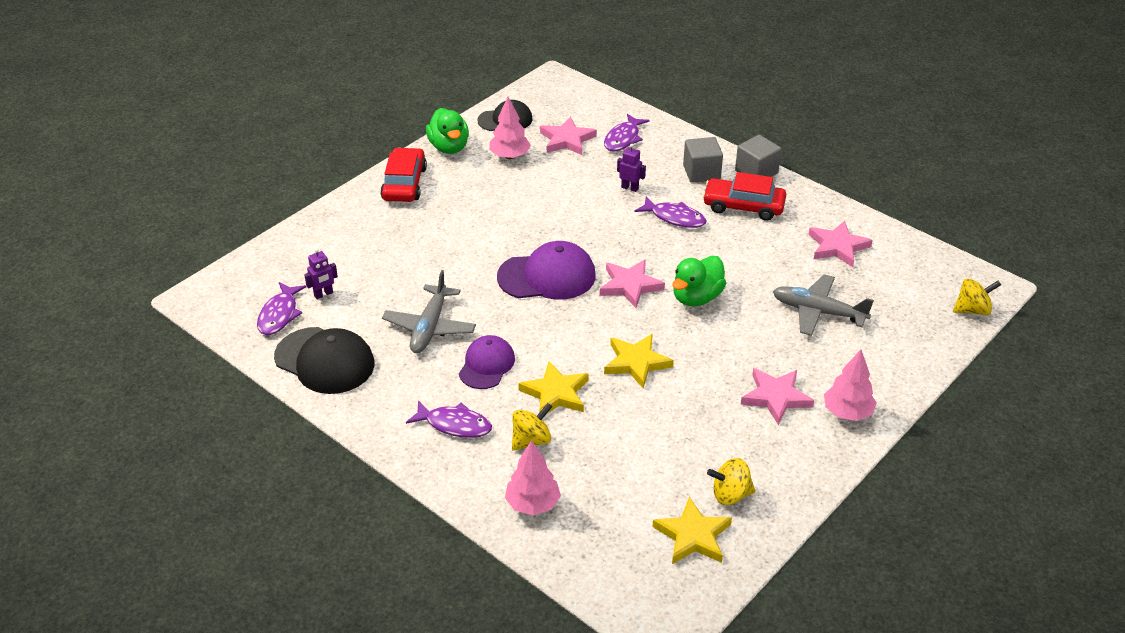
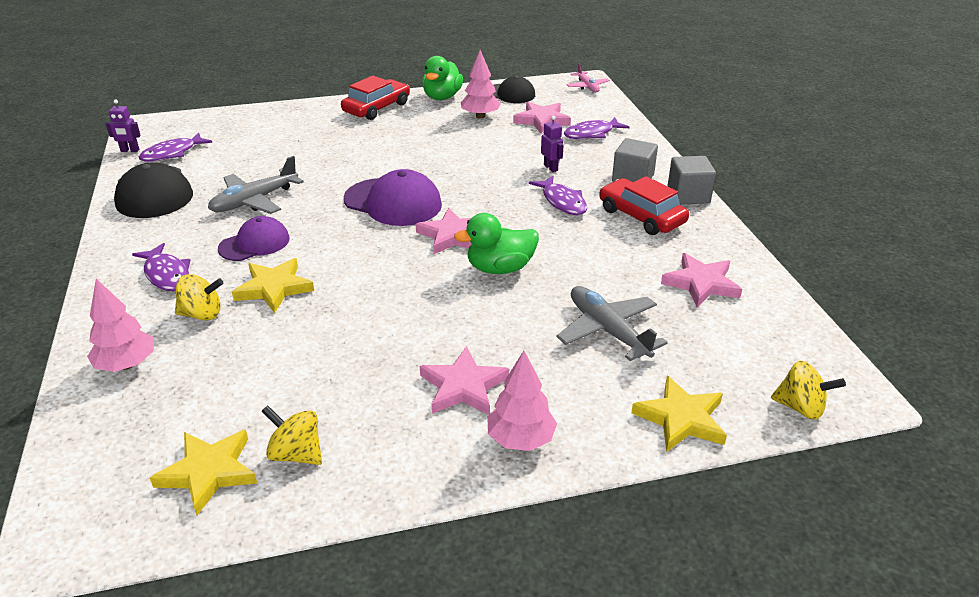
camera: 35 degrees right, 5 degrees down
purple robot [304,248,338,299] -> purple robot moved to [106,100,141,152]
yellow star [604,334,674,388] -> yellow star moved to [631,376,727,452]
none -> pink plane [567,63,610,92]

